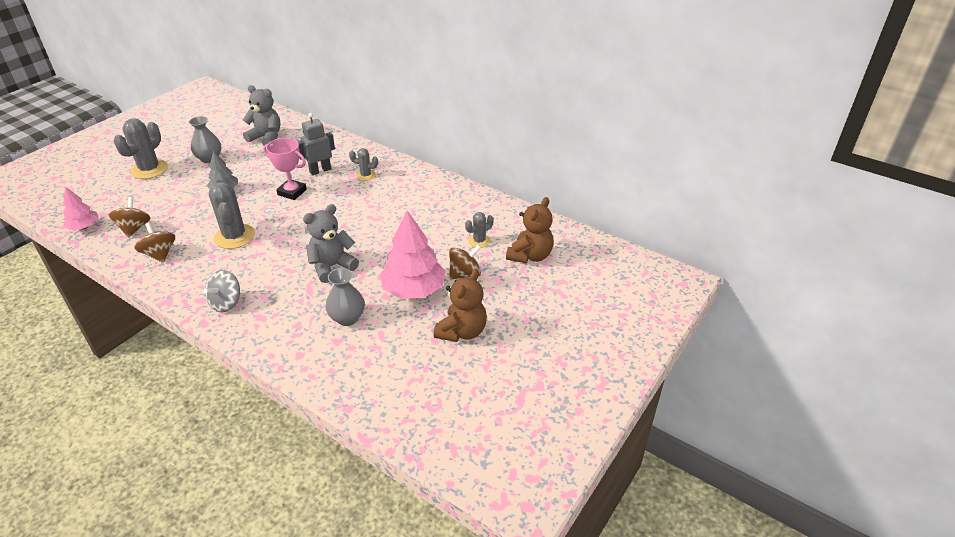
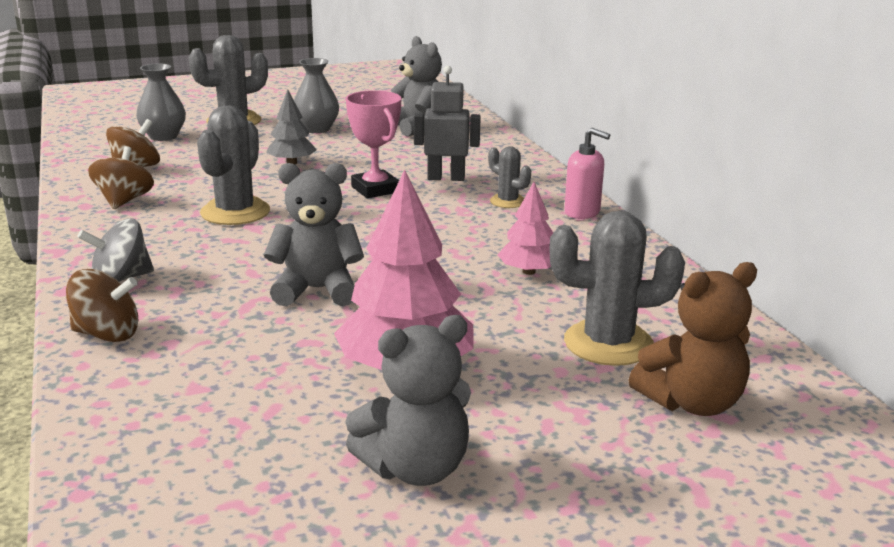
camera: 35 degrees right, 15 degrees down
pink tree [63,187,99,230] -> pink tree moved to [498,182,553,275]
grey vase [326,268,365,326] -> grey vase moved to [136,63,186,141]
brown teddy bear [434,269,487,342] -> grey teddy bear [346,315,471,486]
brown spinning top [449,245,481,279] -> brown spinning top moved to [66,269,138,342]
grey cactus [465,212,493,248] -> grey cactus [549,211,685,366], size x1.83
none -> pink soap dispenser [564,128,610,219]

